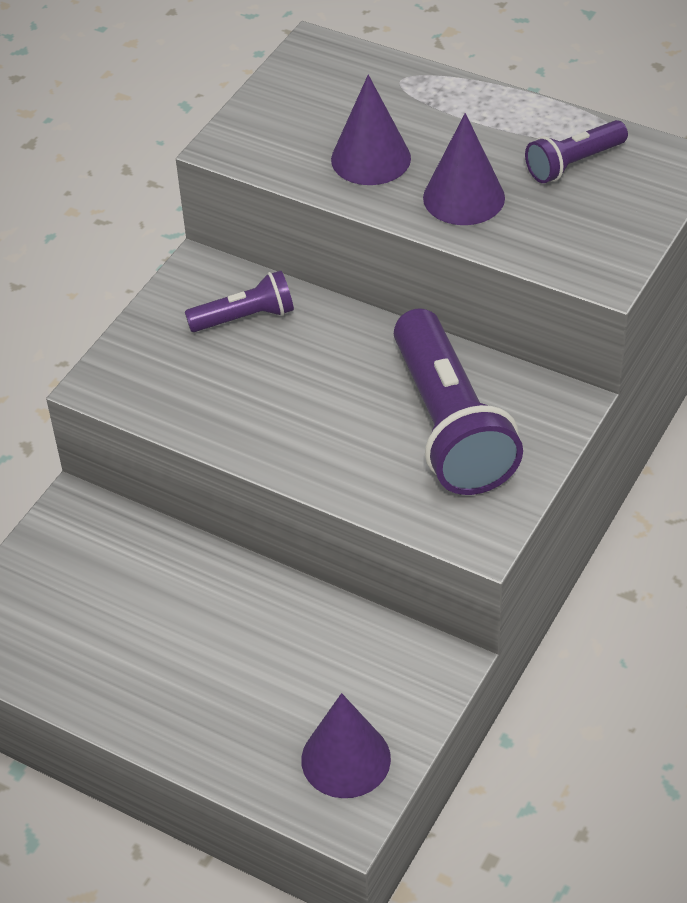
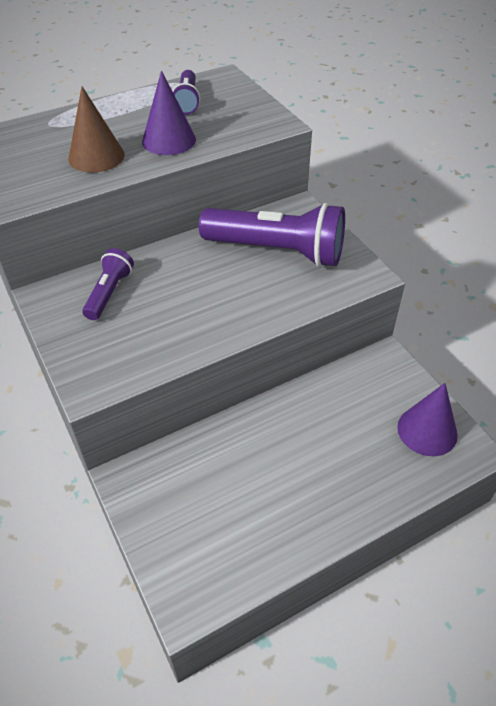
camera: 60 degrees left, 0 degrees up
purple cone [331,75,411,185] -> brown cone [69,86,125,173]

